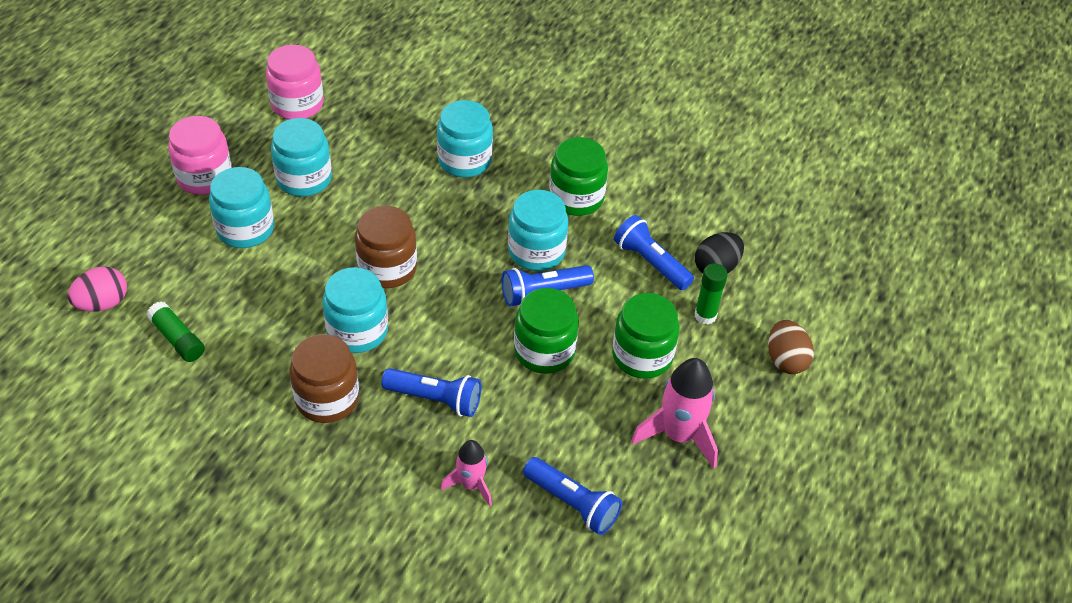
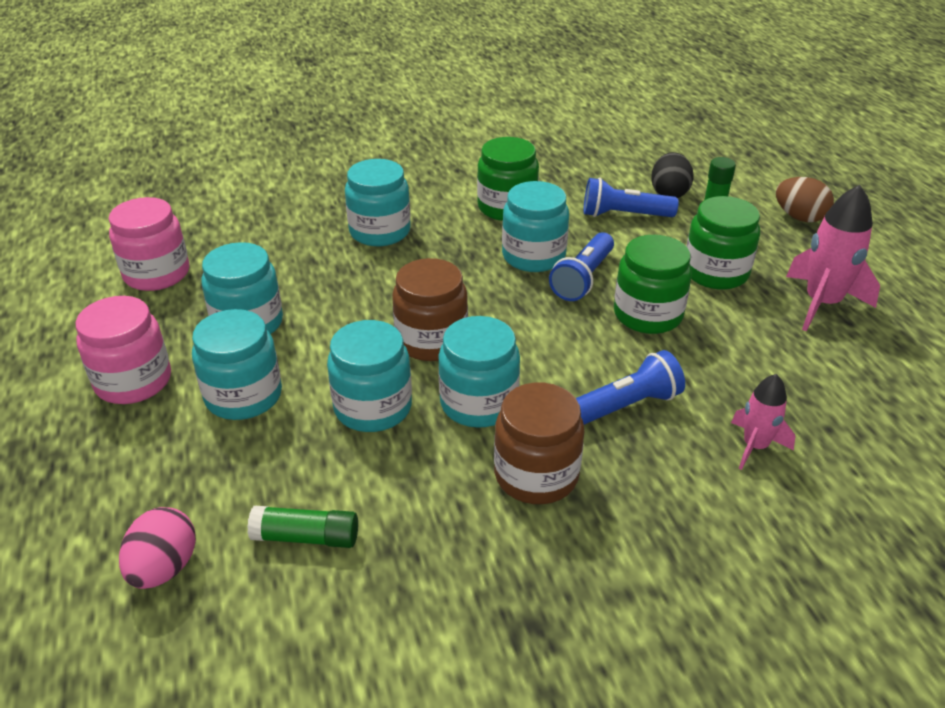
camera: 40 degrees left, 10 degrees down
blue flashlight [523,457,622,535] -> none
none -> turquoise jar [327,320,412,432]

